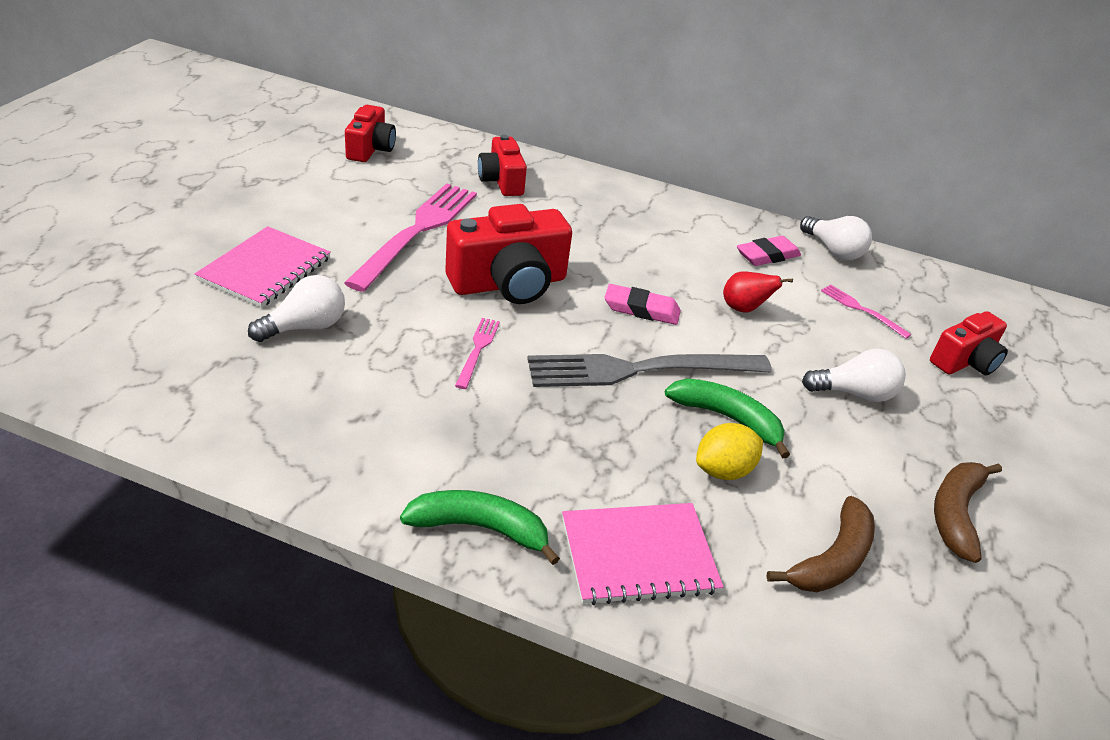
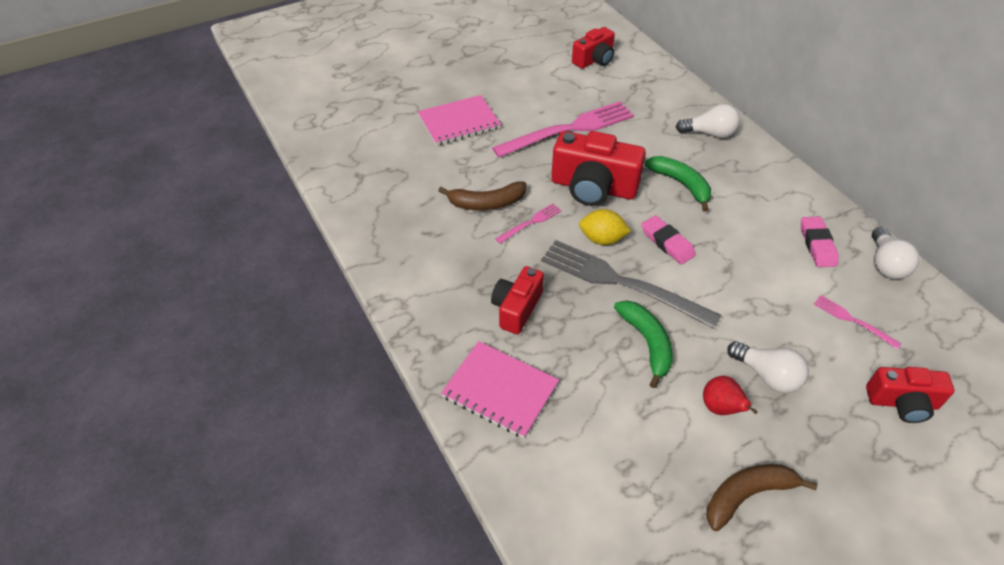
camera: 45 degrees right, 10 degrees up
white light bulb [248,275,345,342] -> white light bulb moved to [676,104,740,138]
green banana [400,490,560,565] -> green banana moved to [644,156,711,212]
red camera [478,135,527,196] -> red camera moved to [491,266,544,334]
yellow lemon [696,423,763,480] -> yellow lemon moved to [579,209,631,245]
red pear [723,271,793,313] -> red pear moved to [703,376,758,415]
pink eraser [737,236,801,266] -> pink eraser turned 75 degrees clockwise [801,217,839,267]
brown banana [766,496,875,592] -> brown banana moved to [438,182,526,210]
pink fork [821,284,911,339] -> pink fork turned 45 degrees counterclockwise [814,295,901,349]

